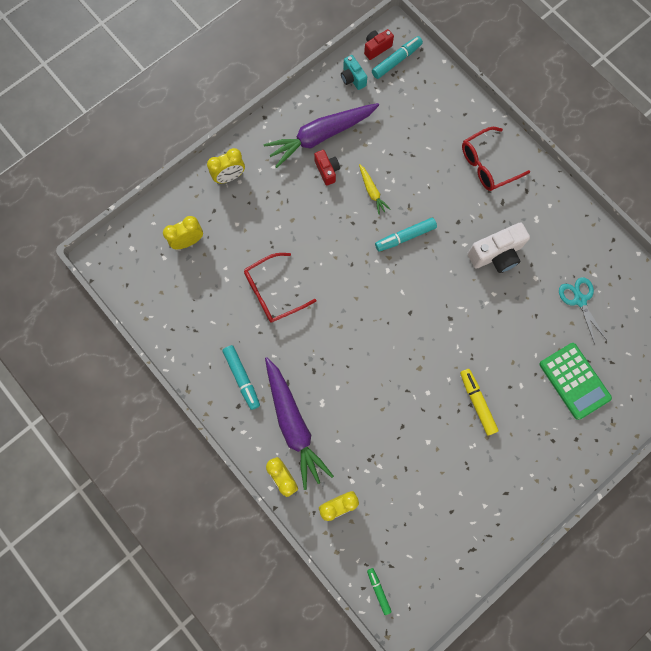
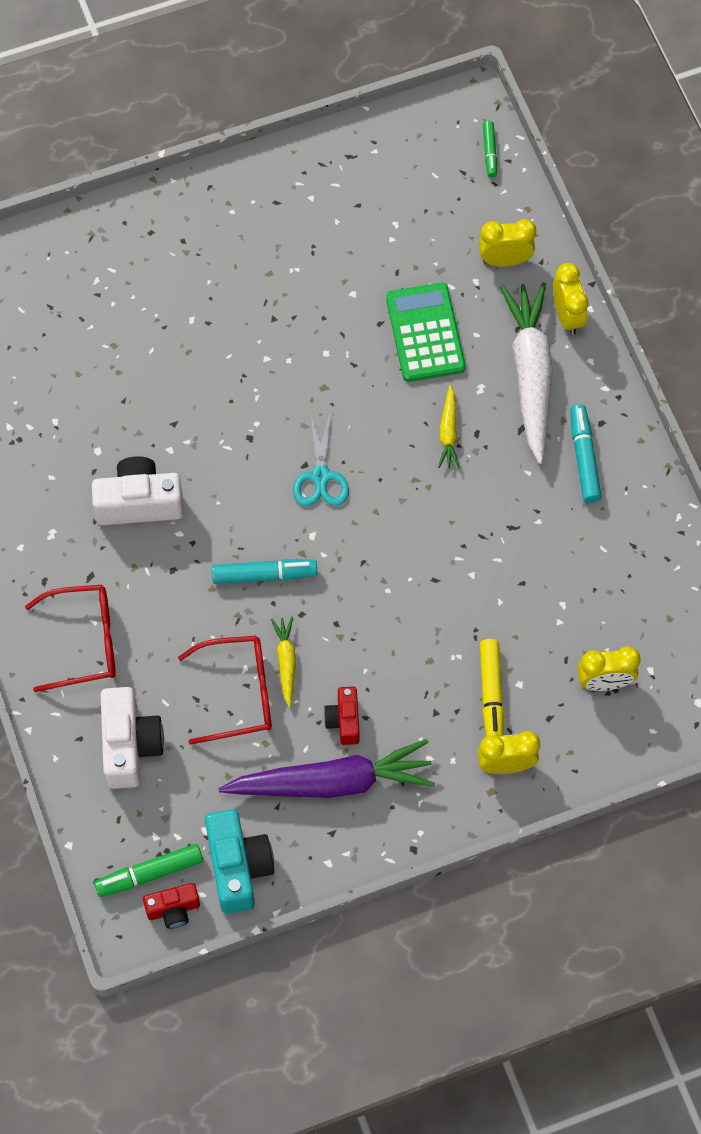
camera: 160 degrees left, 10 degrees down
red glasses [244,253,316,323] -> red glasses moved to [178,636,272,745]
purple carrot [265,357,334,490] -> white carrot [500,282,553,464]
turquoise camera [341,55,367,90] -> turquoise camera [205,809,274,914], size x1.73
turquoise marker [372,36,423,79] -> green marker [94,844,203,897]
yellow marker [460,369,499,435] -> yellow marker moved to [480,639,504,736]
green calculator [540,343,612,420] -> green calculator moved to [386,283,466,382]
turquoise scissors [559,277,607,344] -> turquoise scissors moved to [293,411,349,506]
none -> white camera [100,687,164,789]
none -> yellow carrot [438,385,460,469]

